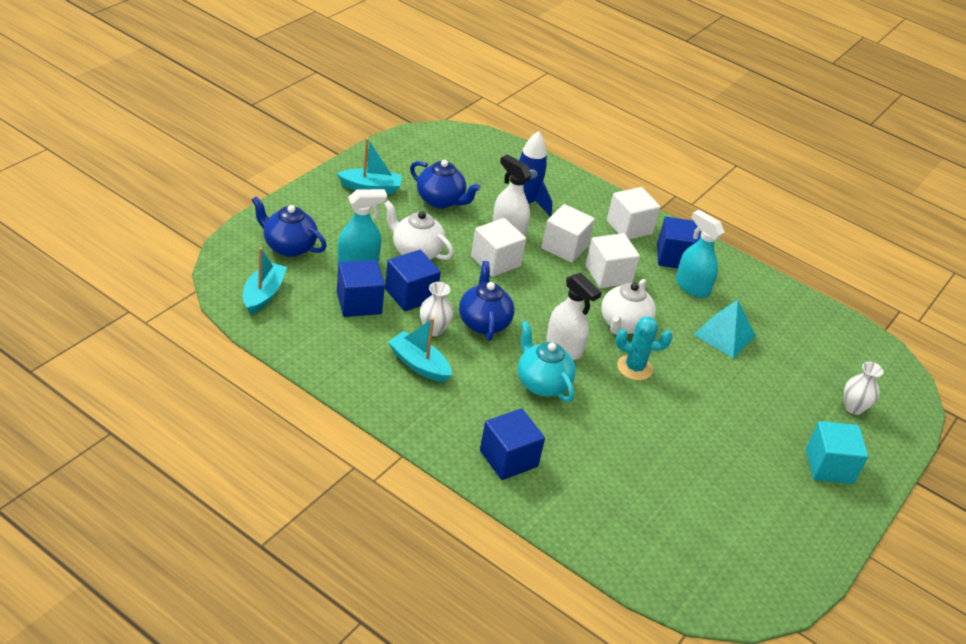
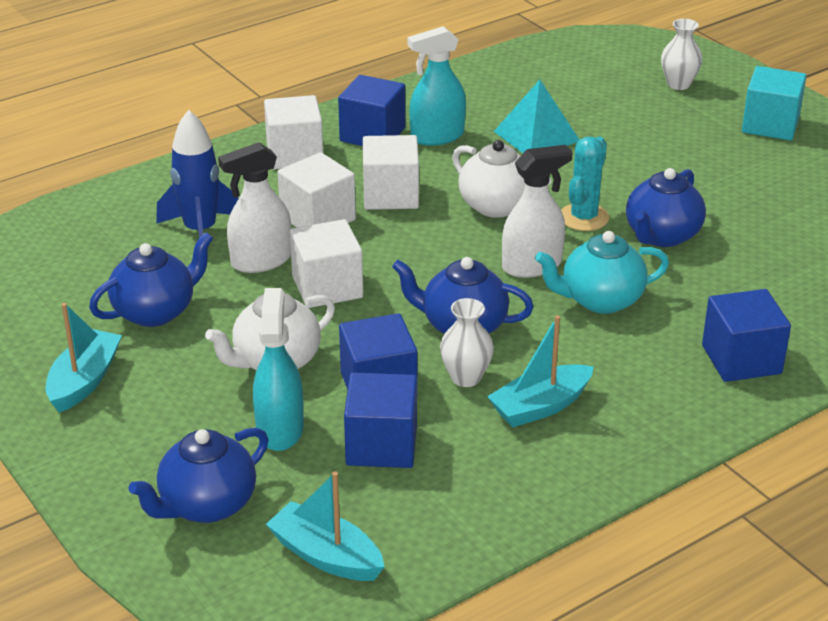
camera: 65 degrees left, 5 degrees down
none -> blue teapot [626,168,706,247]

